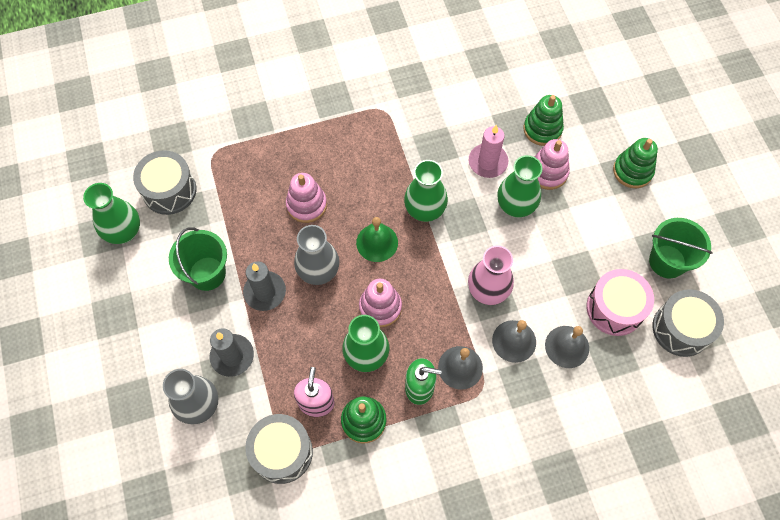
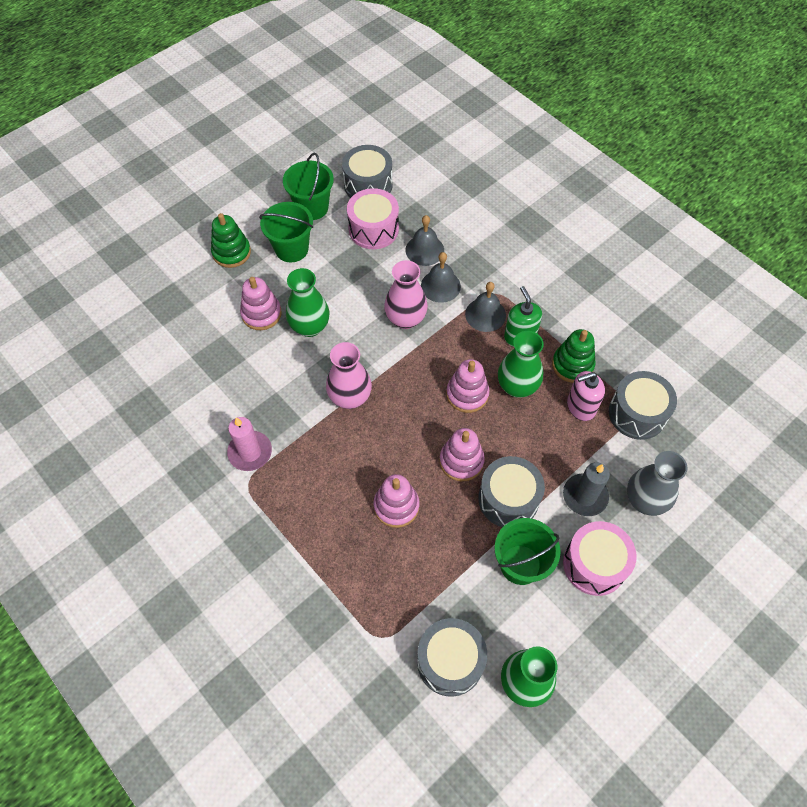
camera: 115 degrees left, 5 degrees down
grey candle [243,261,286,311] -> grey drum [478,456,545,527]
grey vase [294,225,340,285] -> pink stacking toy [439,428,485,481]
green bell [356,217,398,262] -> none
green vase [404,160,448,222] -> pink vase [326,342,372,409]
pink candle [469,124,508,178] -> pink candle moved to [227,417,272,471]
green stacking toy [523,95,564,146] -> none
none -> green bucket [259,202,313,262]
none -> pink drum [563,521,637,596]

